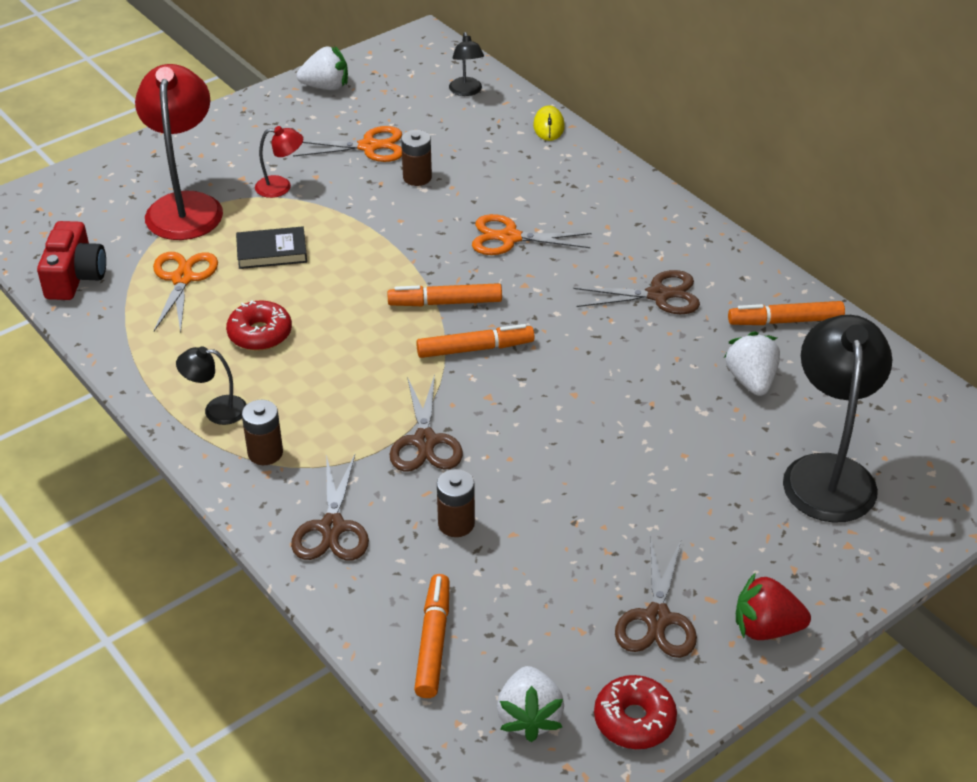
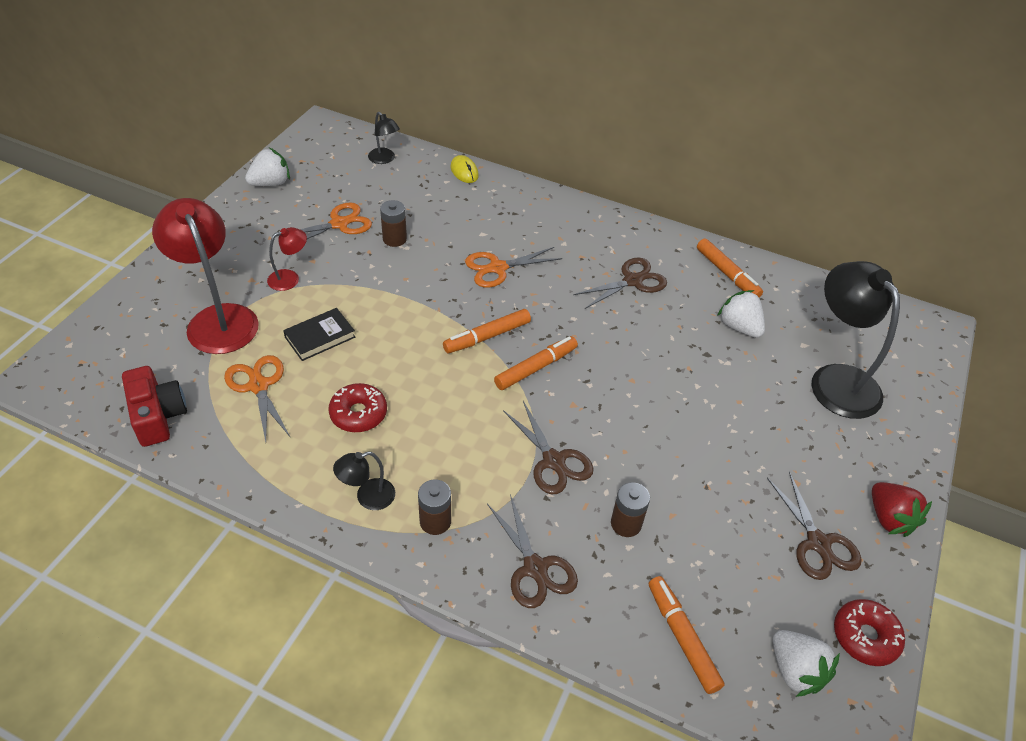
camera: 30 degrees left, 5 degrees up
orange marker [728,301,845,325] -> orange marker turned 90 degrees counterclockwise [697,238,763,298]
red strawberry [736,572,811,640] -> red strawberry turned 90 degrees counterclockwise [872,482,932,537]

